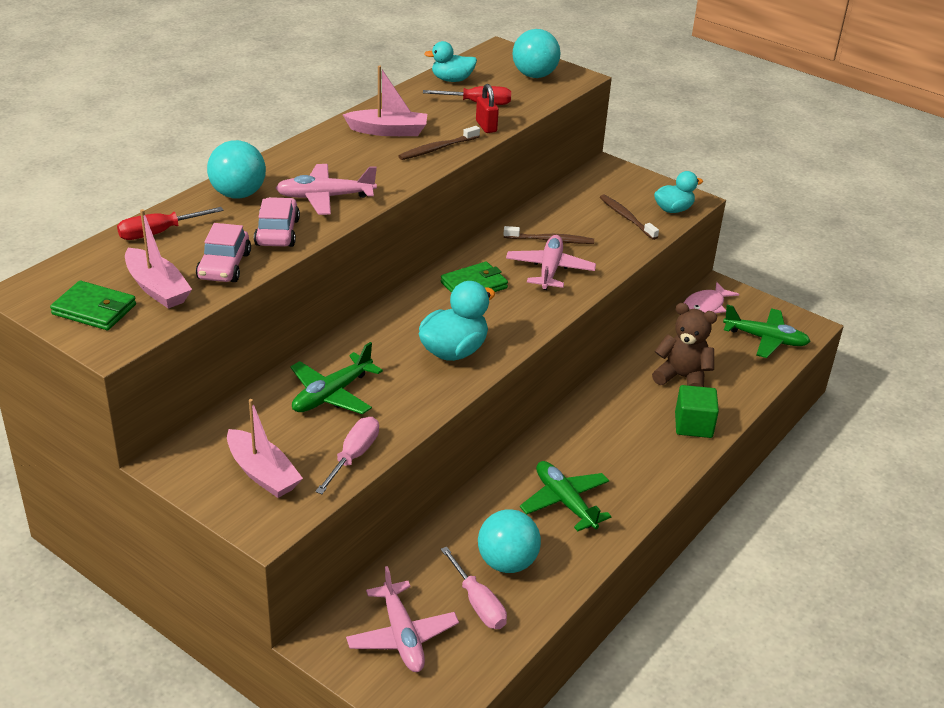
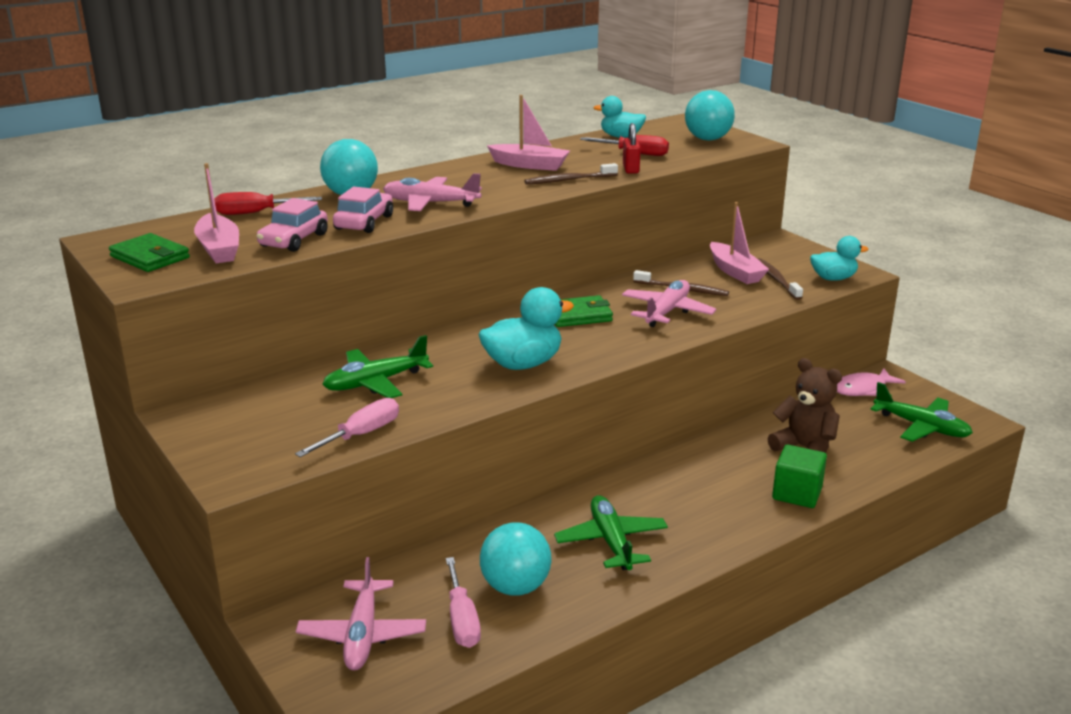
camera: 20 degrees right, 10 degrees down
pink boat [227,399,303,498] -> pink boat moved to [710,202,769,284]

